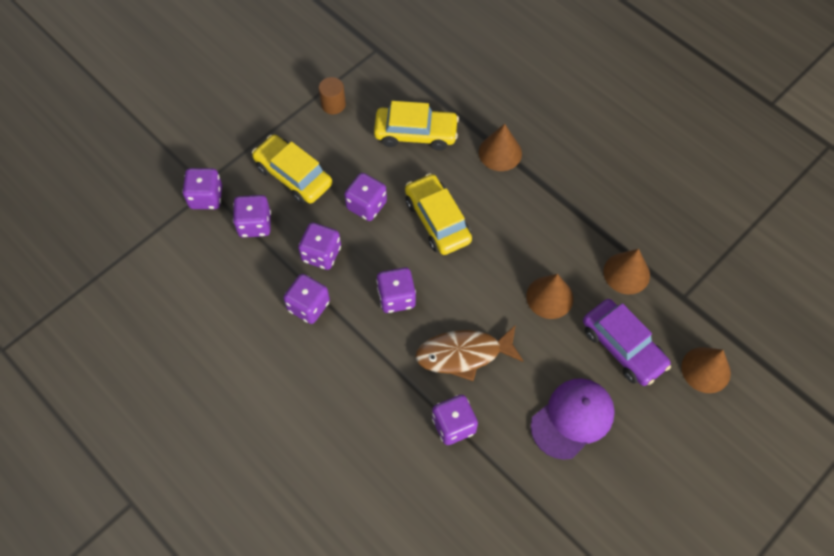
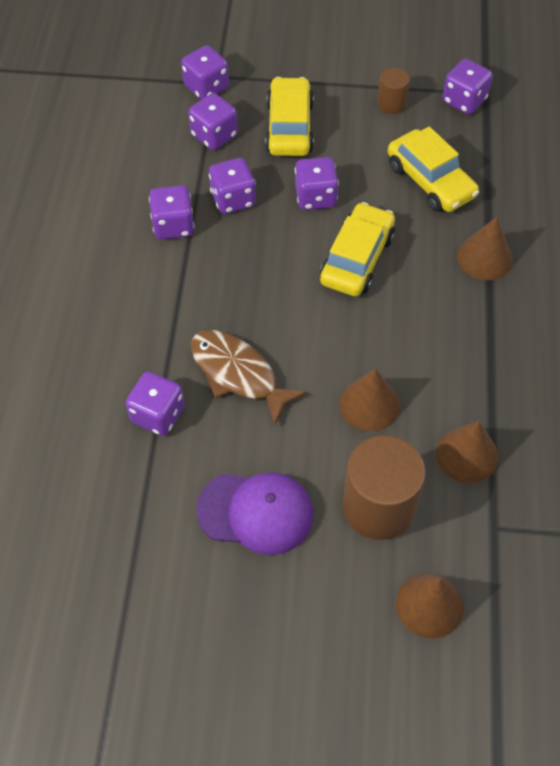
camera: 50 degrees right, 5 degrees down
purple dice [376,267,416,313] -> purple dice moved to [443,59,493,114]
purple car [583,299,671,386] -> brown cylinder [343,436,426,540]

